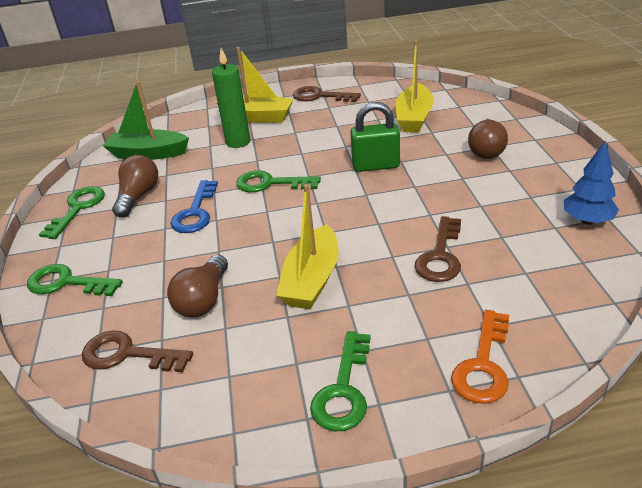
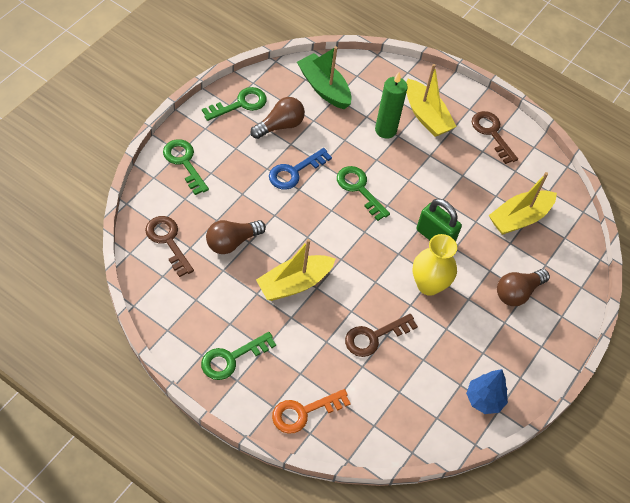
camera: 35 degrees right, 20 degrees up
none -> yellow vase [413,234,457,296]

